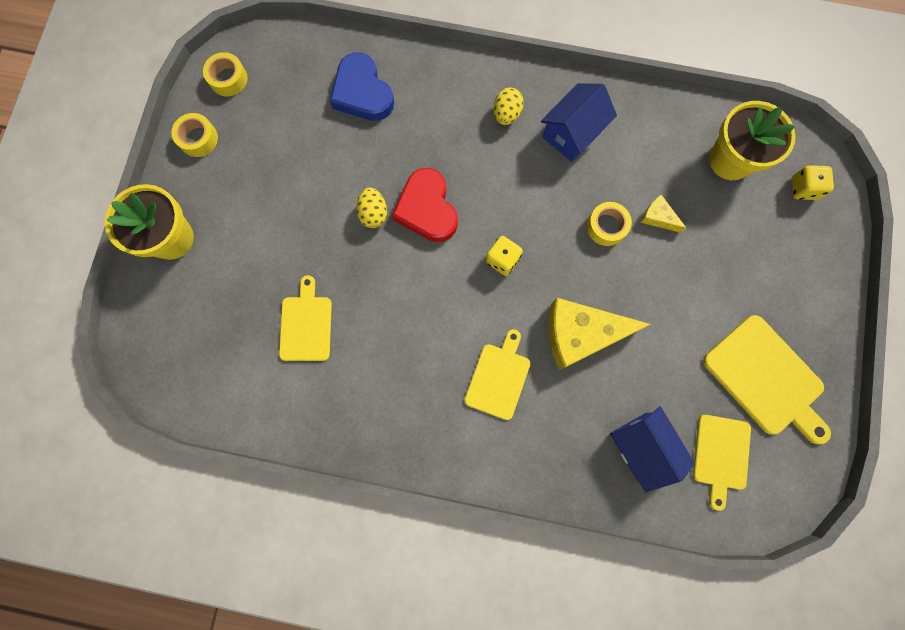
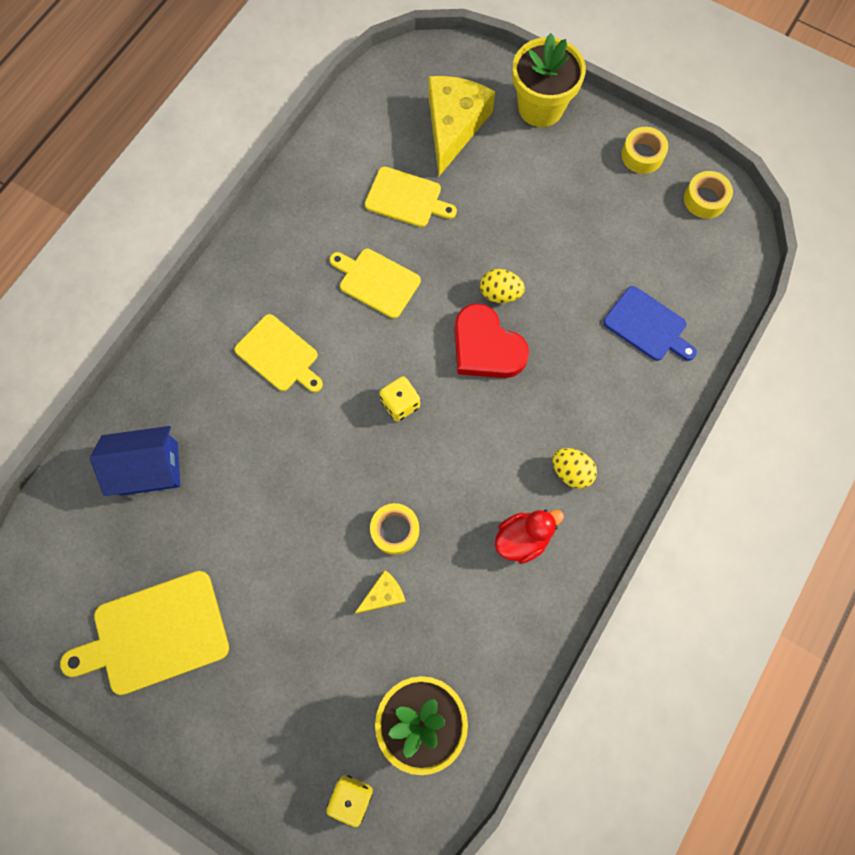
camera: 110 degrees right, 5 degrees down
blue heart [330,52,394,121] -> blue cutting board [603,286,697,361]
red heart [392,168,458,242] -> red heart turned 135 degrees counterclockwise [455,303,529,378]
blue house [541,83,617,162] -> red duck [495,510,564,564]
yellow cheese [548,298,651,370] -> yellow cheese moved to [429,76,495,176]
yellow cutting board [693,415,751,511] -> yellow cutting board moved to [330,249,421,318]

